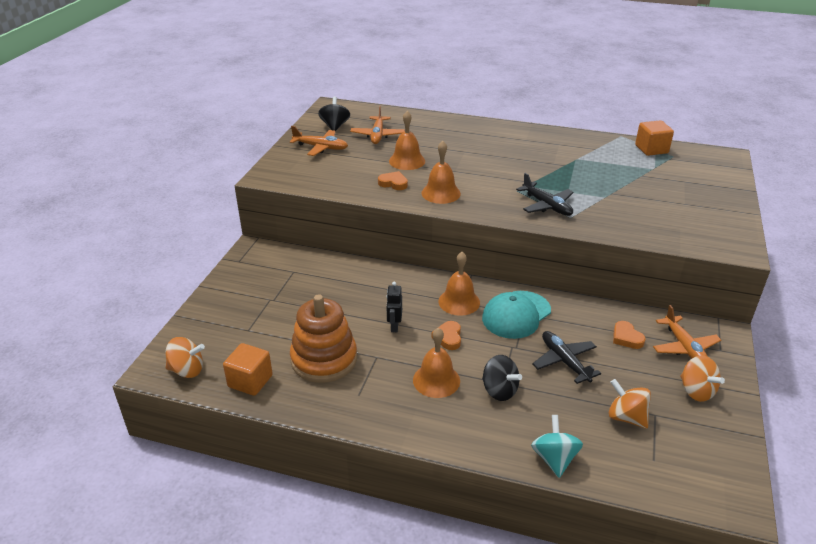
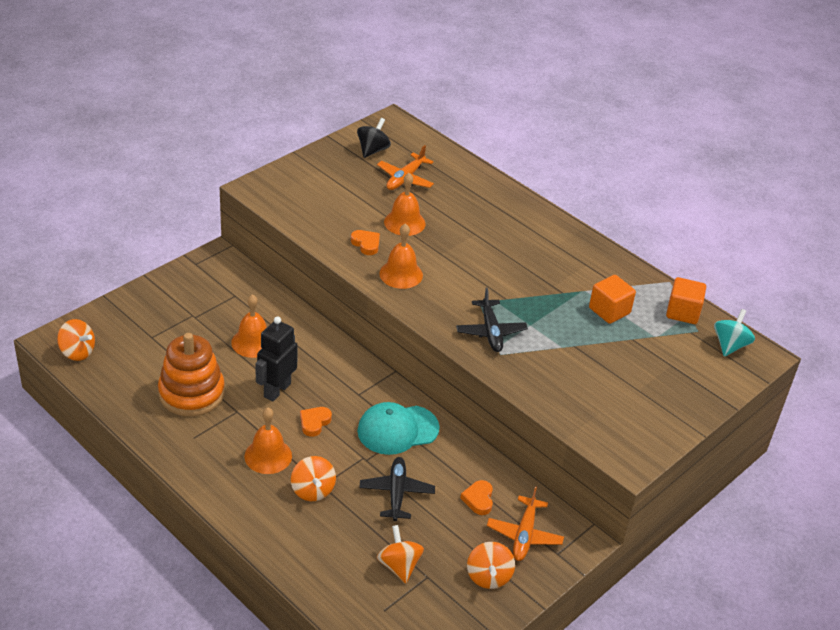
camera: 25 degrees right, 5 degrees up
orange cube [223,343,273,396] -> orange cube moved to [589,275,636,324]
orange plane [290,126,348,156] -> none
black robot [386,282,402,332] -> black robot [255,316,298,402], size x1.70
orange bell [438,252,480,316] -> orange bell moved to [231,294,267,358]
black spinning top [482,355,522,401] -> orange spinning top [291,456,336,501]
turquoise spinning top [531,415,583,478] -> turquoise spinning top moved to [714,309,755,357]

